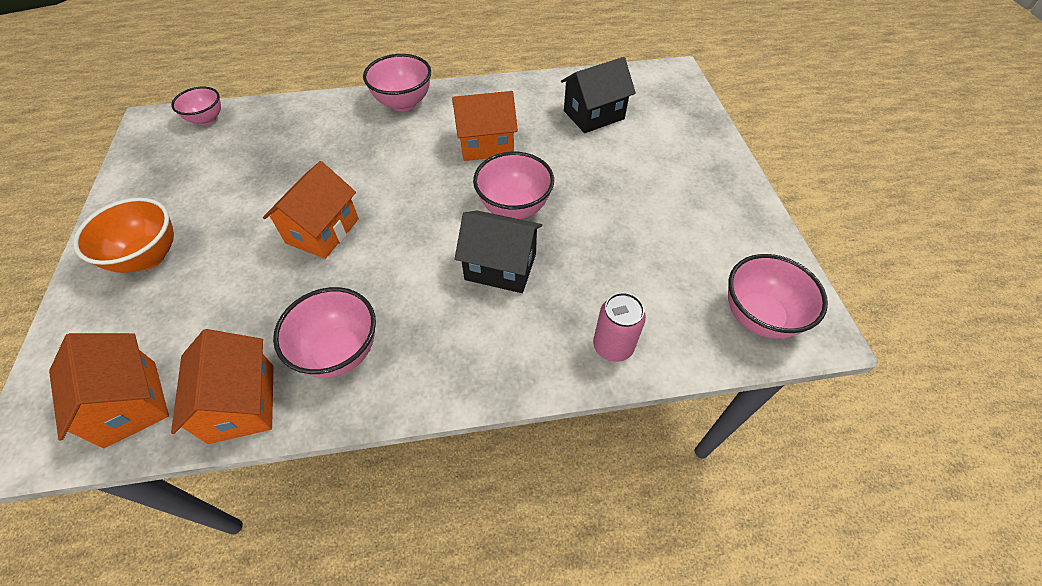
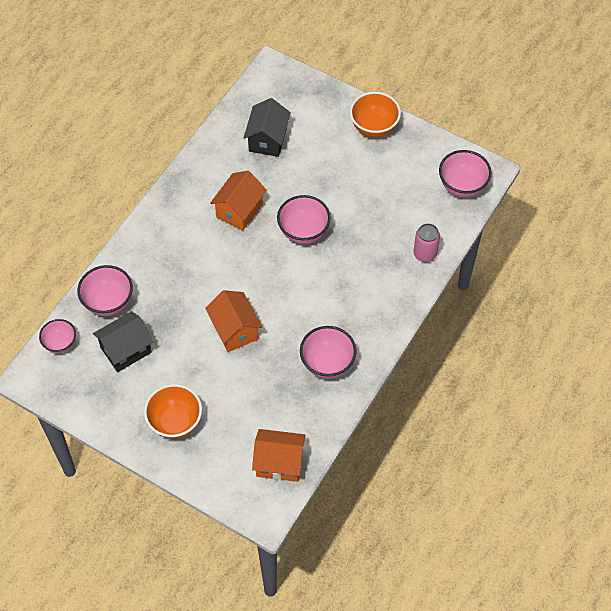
camera: 50 degrees left, 5 degrees up
orange house [171,329,274,444] -> none
pink bowl [363,54,431,111] -> pink bowl moved to [77,265,133,316]
black house [455,211,542,293] -> black house moved to [93,311,153,372]
none -> orange bowl [350,92,401,138]

